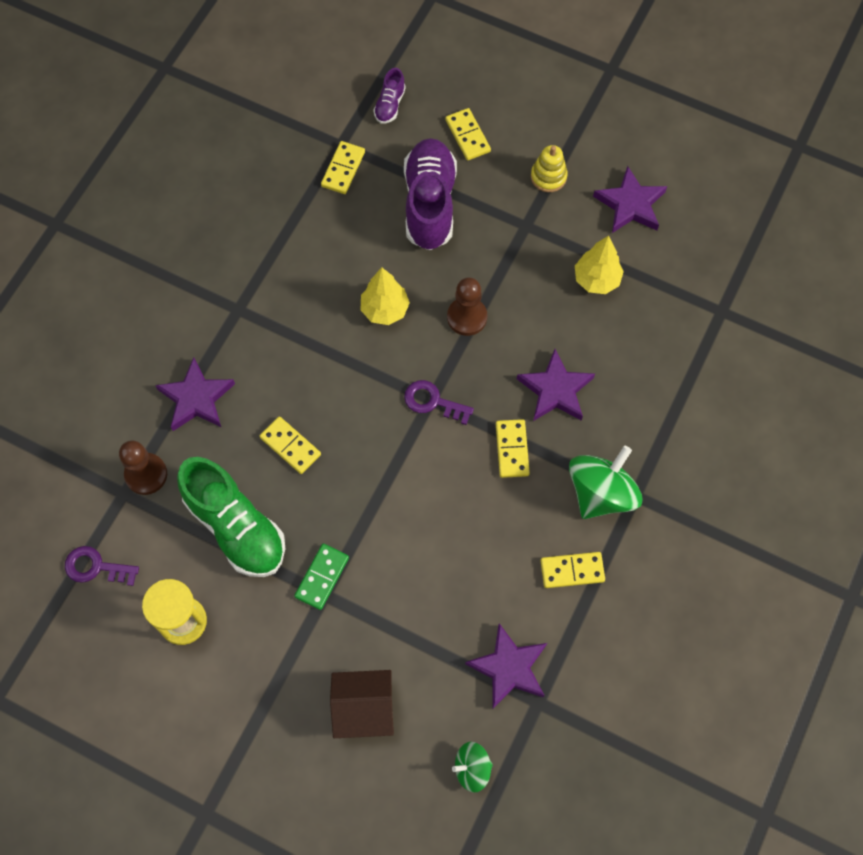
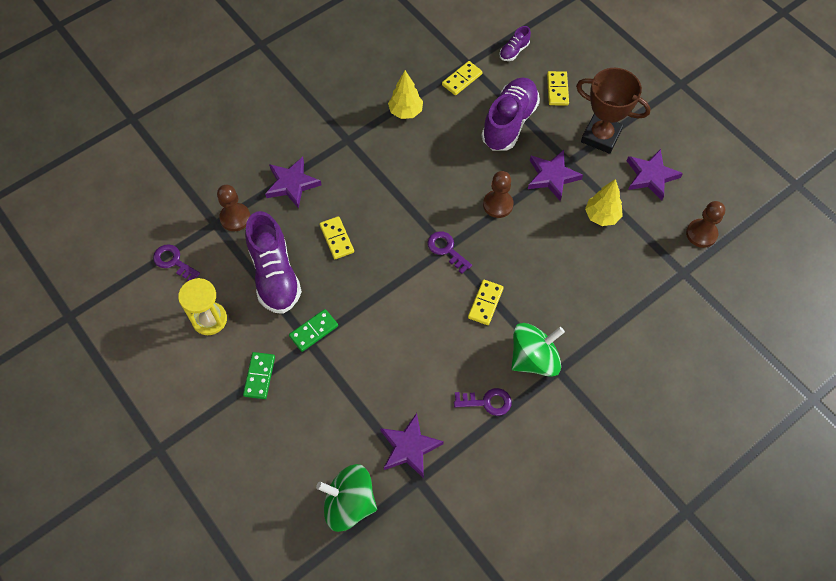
camera: 25 degrees right, 5 degrees down
green shoe [177,457,285,577] -> purple shoe [245,211,302,314]
brown house [330,670,394,738] -> none
yellow tree [361,267,410,325] -> yellow tree moved to [388,70,423,119]
green spinning top [452,742,493,793] -> green spinning top [316,464,377,532], size x1.81
purple star [517,349,595,421] -> purple star moved to [528,150,583,201]
yellow stacking toy [531,145,568,192] -> brown trophy [576,68,651,154]
yellow domino [540,552,605,588] -> purple key [454,388,512,416]
none -> green domino [243,352,275,399]
none -> brown pawn [686,201,725,248]

